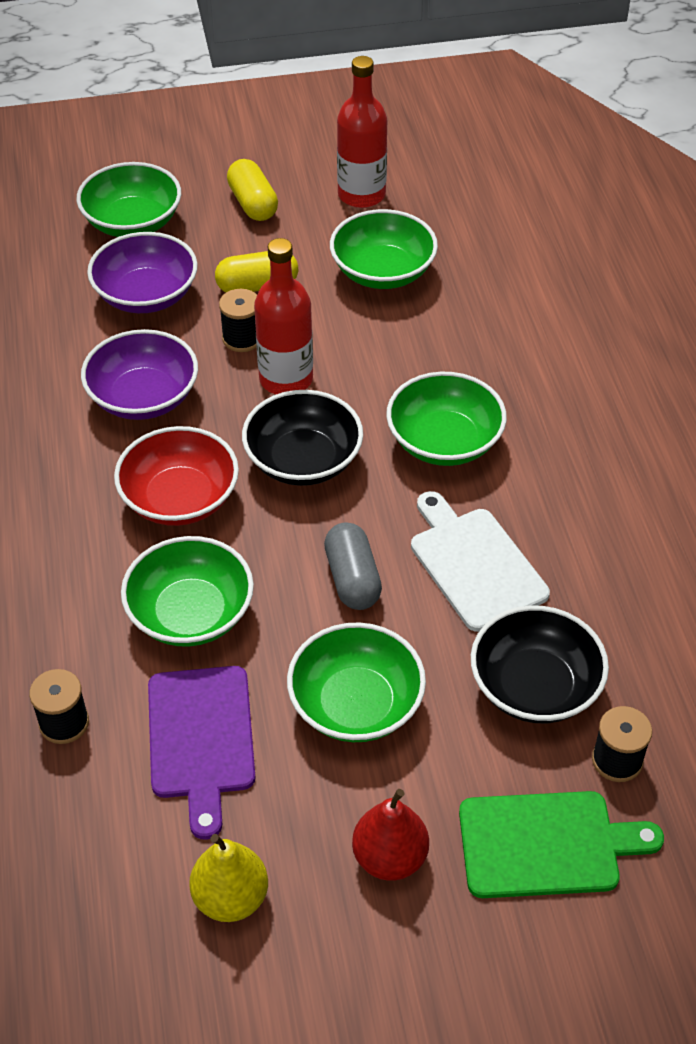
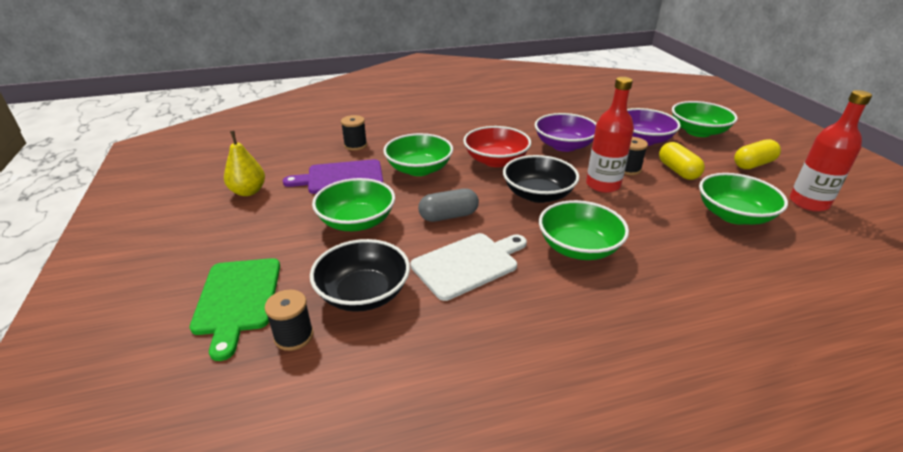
camera: 85 degrees right, 15 degrees down
red pear [352,789,429,881] -> none

